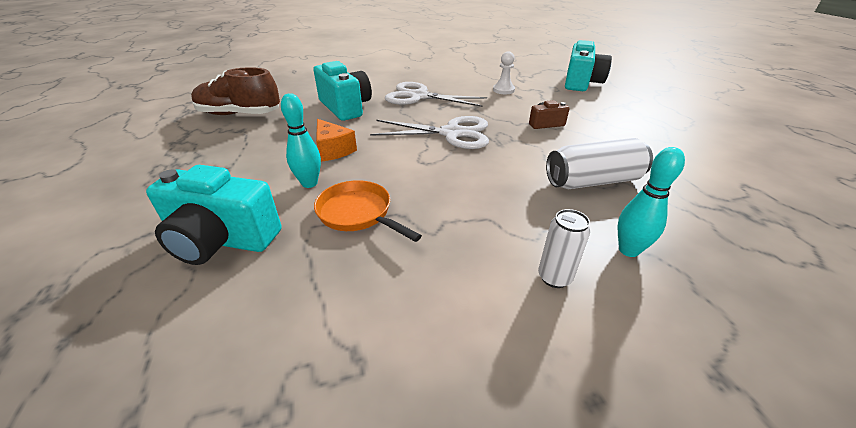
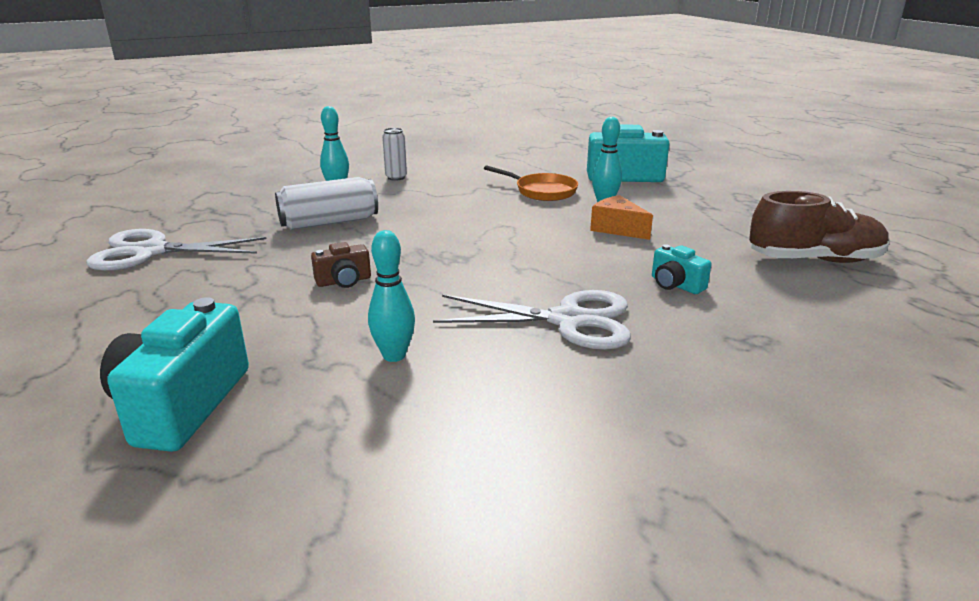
camera: 170 degrees right, 10 degrees down
turquoise camera [313,61,372,121] -> turquoise camera [652,244,711,294], size x0.51
white scissors [370,116,489,149] -> white scissors moved to [86,229,266,271]
white pawn [493,51,515,94] -> turquoise bowling pin [368,230,415,362]

